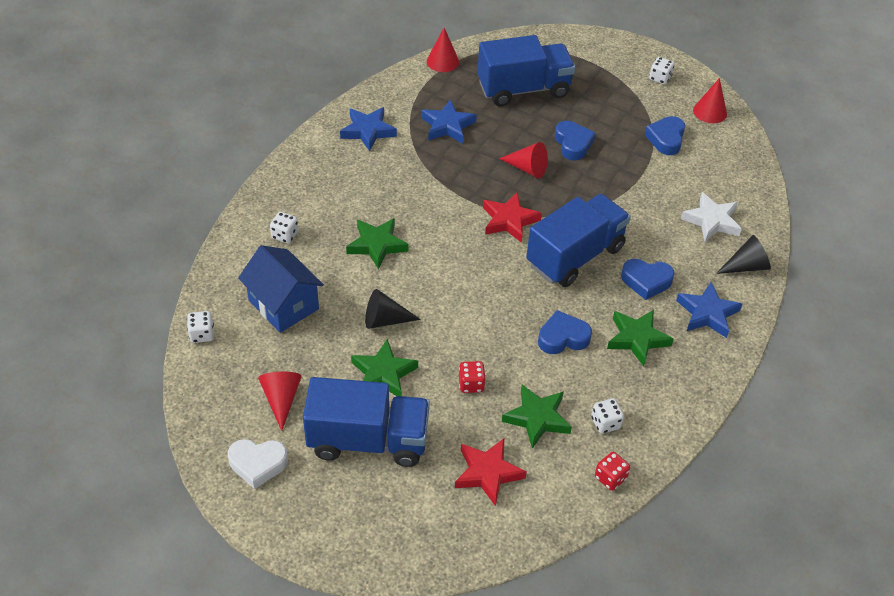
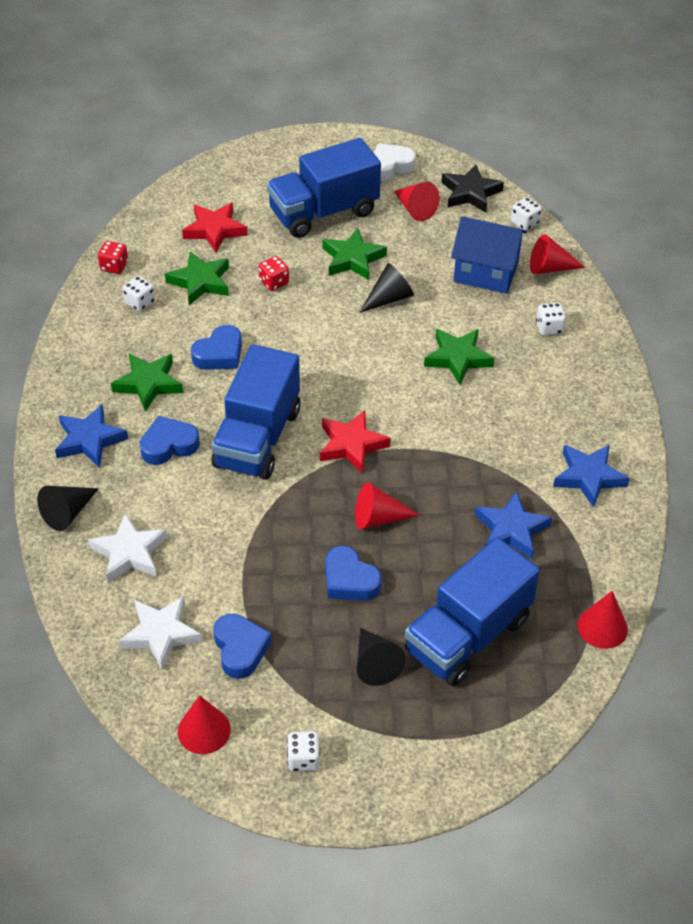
camera: 150 degrees right, 0 degrees up
none -> white star [119,596,202,670]
none -> black cone [357,628,406,686]
none -> black star [441,164,504,213]
none -> red cone [530,234,586,274]

